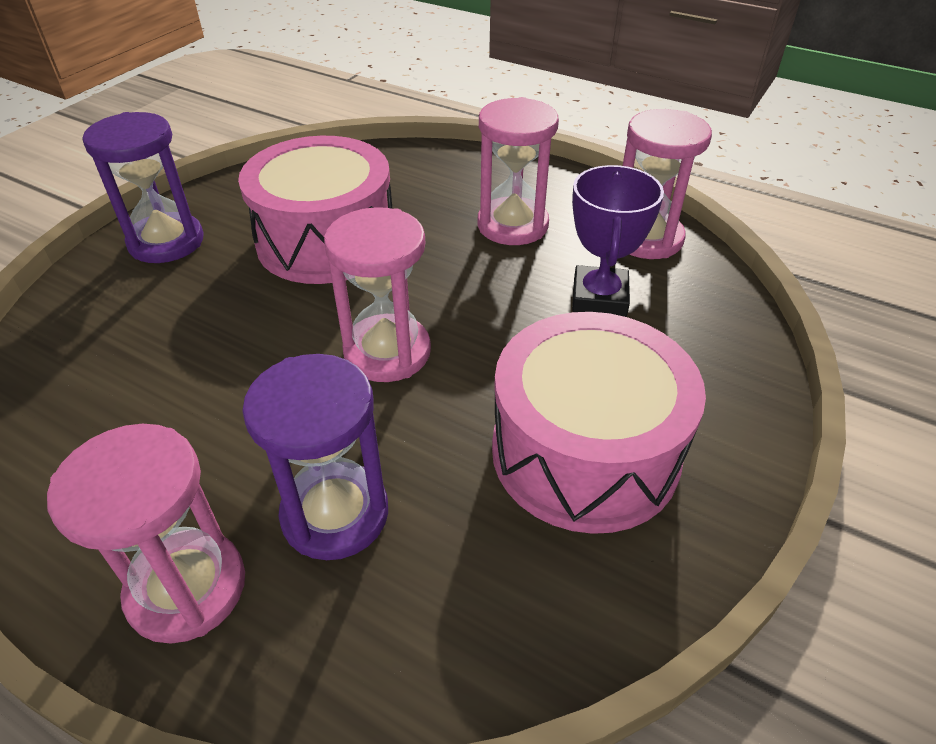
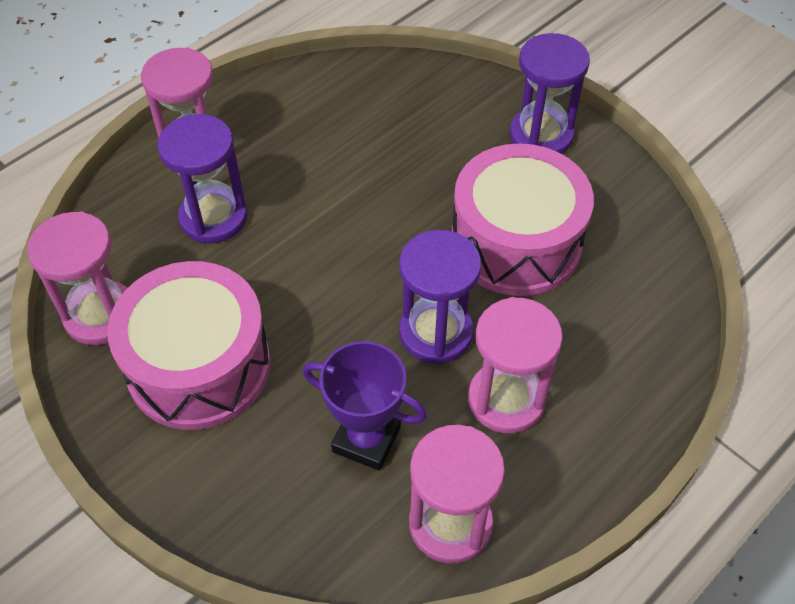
camera: 105 degrees right, 10 degrees up
pink hourglass [324,207,431,382] -> pink hourglass moved to [27,212,127,345]
none -> purple hourglass [399,230,481,364]

